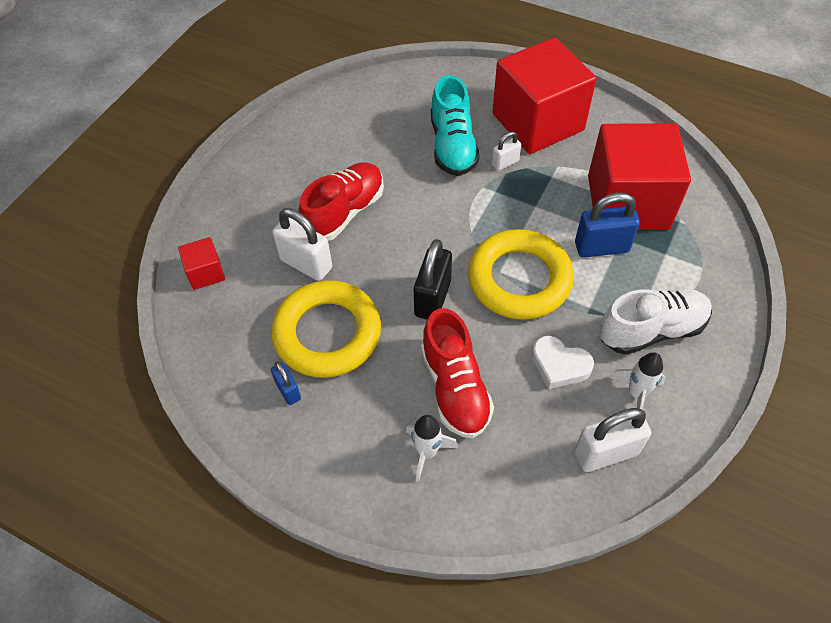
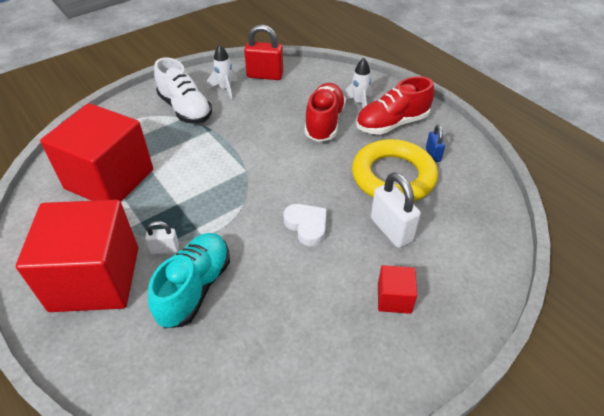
camera: 155 degrees left, 10 degrees down
red cube [178,237,225,290] -> red cube moved to [378,265,417,314]
red shoe [298,162,384,241] -> red shoe moved to [356,76,434,135]
black padlock [414,239,452,319] -> none
yellow ring [468,229,574,320] -> none
white heart [532,336,594,389] -> white heart moved to [283,204,327,246]
white padlock [574,408,651,472] -> red padlock [244,25,283,80]
blue padlock [575,192,640,258] -> none
white shoe [599,289,712,355] -> white shoe turned 135 degrees counterclockwise [154,58,212,124]

